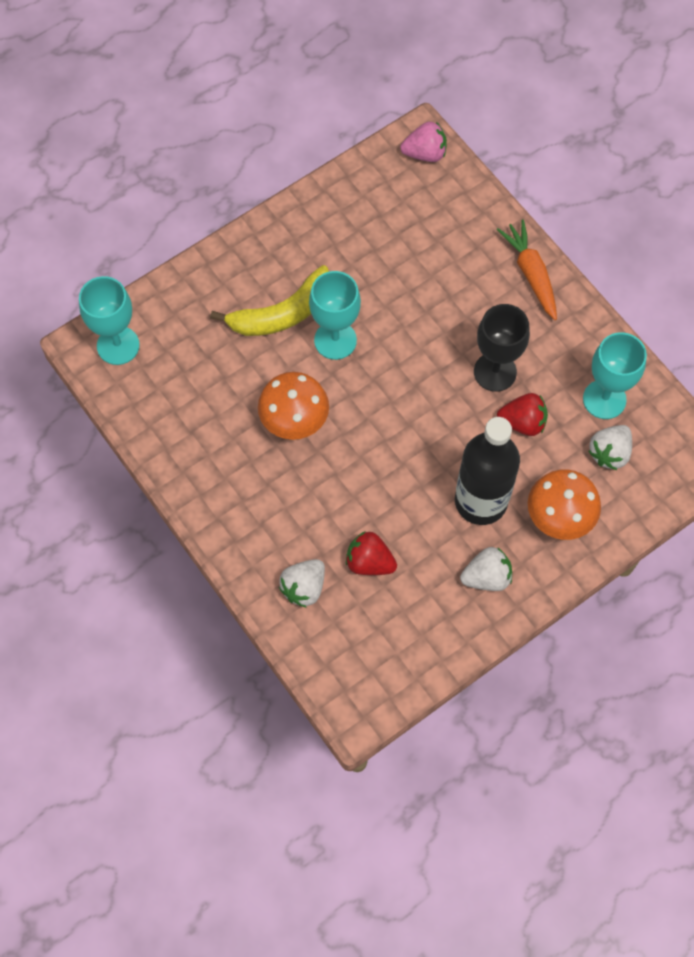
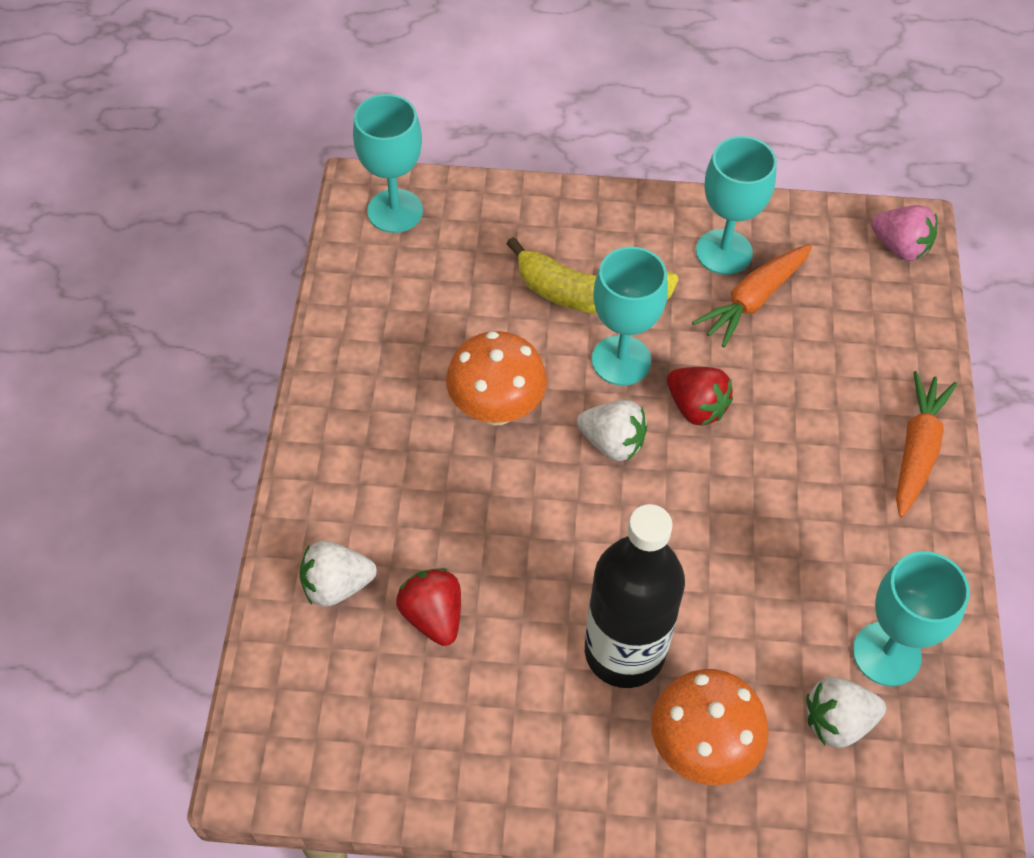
camera: 40 degrees right, 10 degrees down
white strawberry [460,547,512,591] -> white strawberry moved to [577,400,647,461]
black goblet [474,304,530,392] -> none
red strawberry [497,393,548,436] -> red strawberry moved to [667,367,733,426]
none -> orange carrot [692,244,812,347]
none -> turquoise goblet [696,136,777,275]

